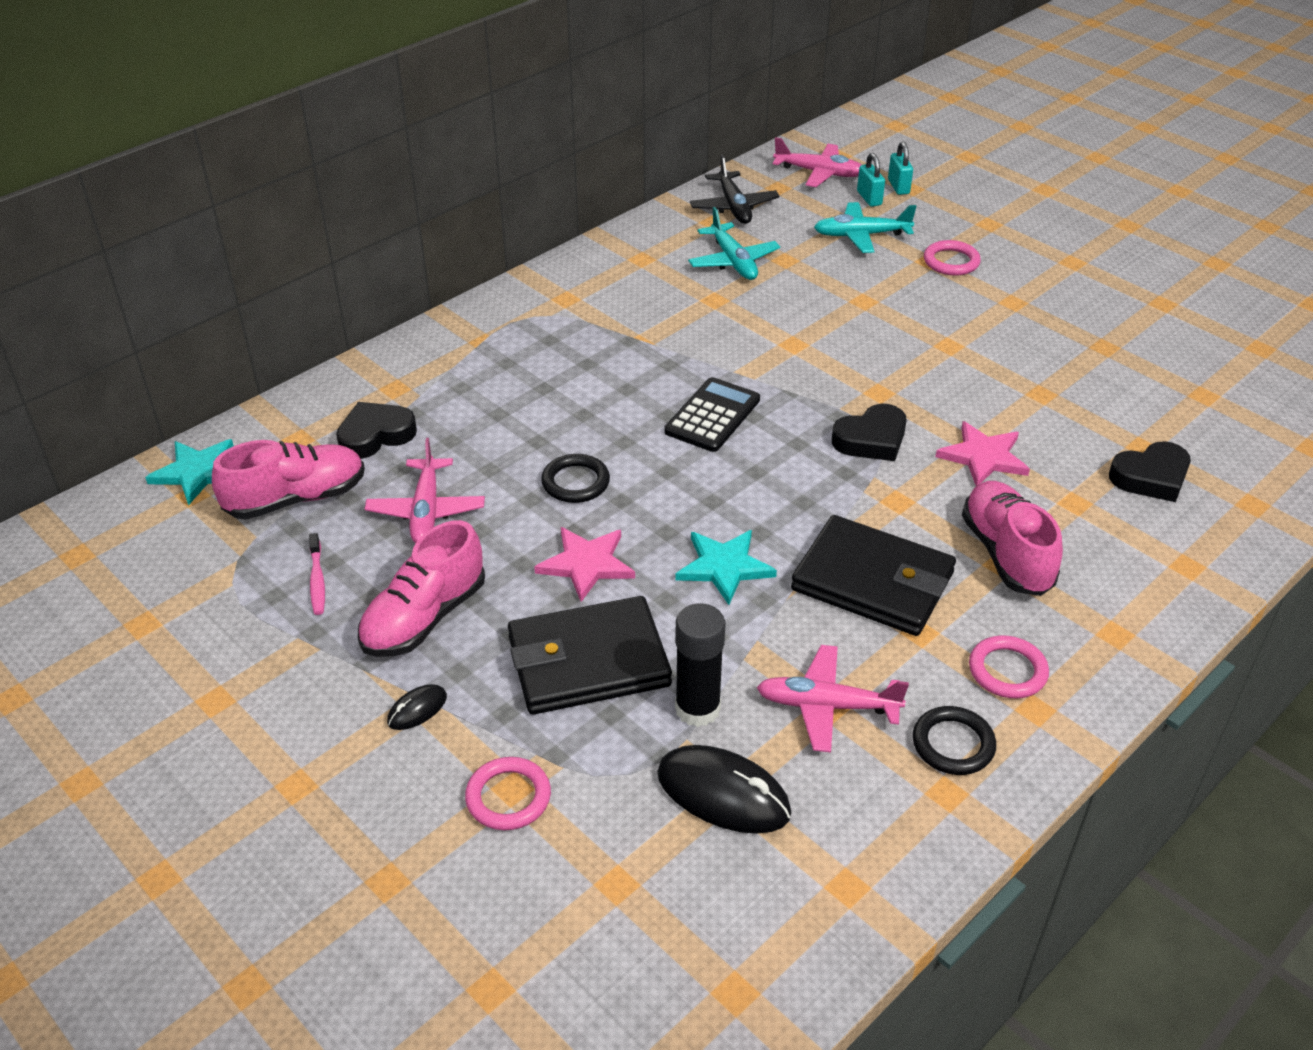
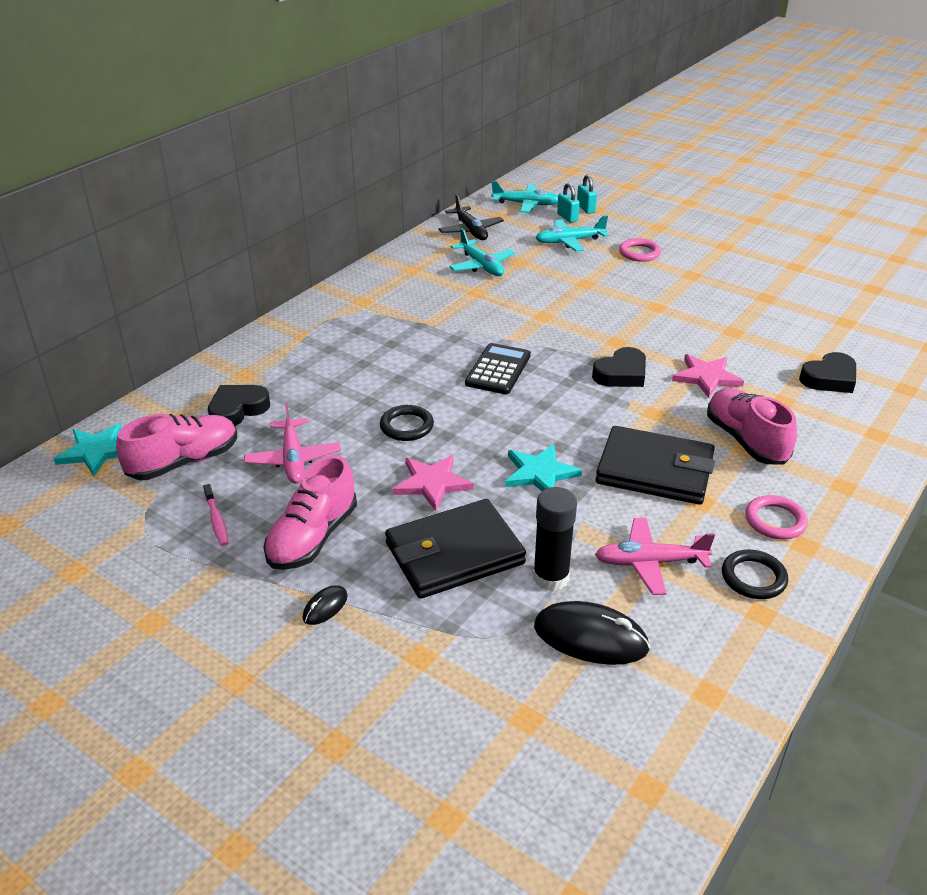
camera: 10 degrees left, 5 degrees down
pink ring [465,757,551,830] -> none
pink plane [773,137,862,187] -> turquoise plane [491,181,558,213]

